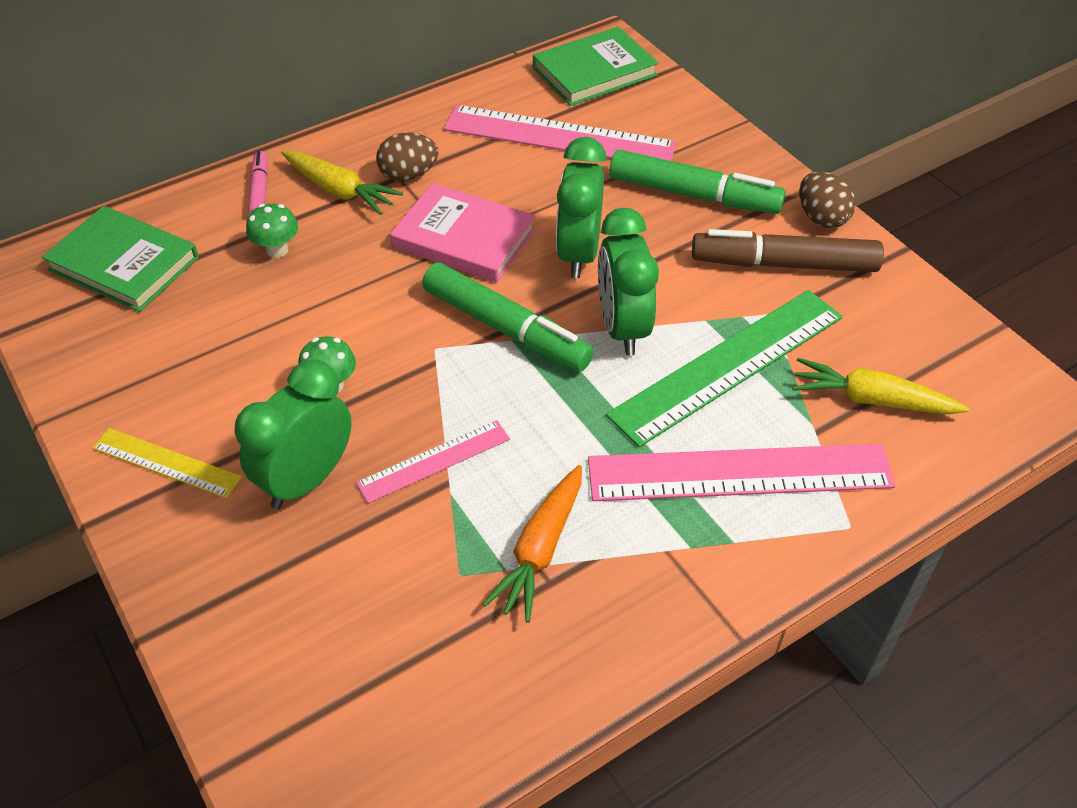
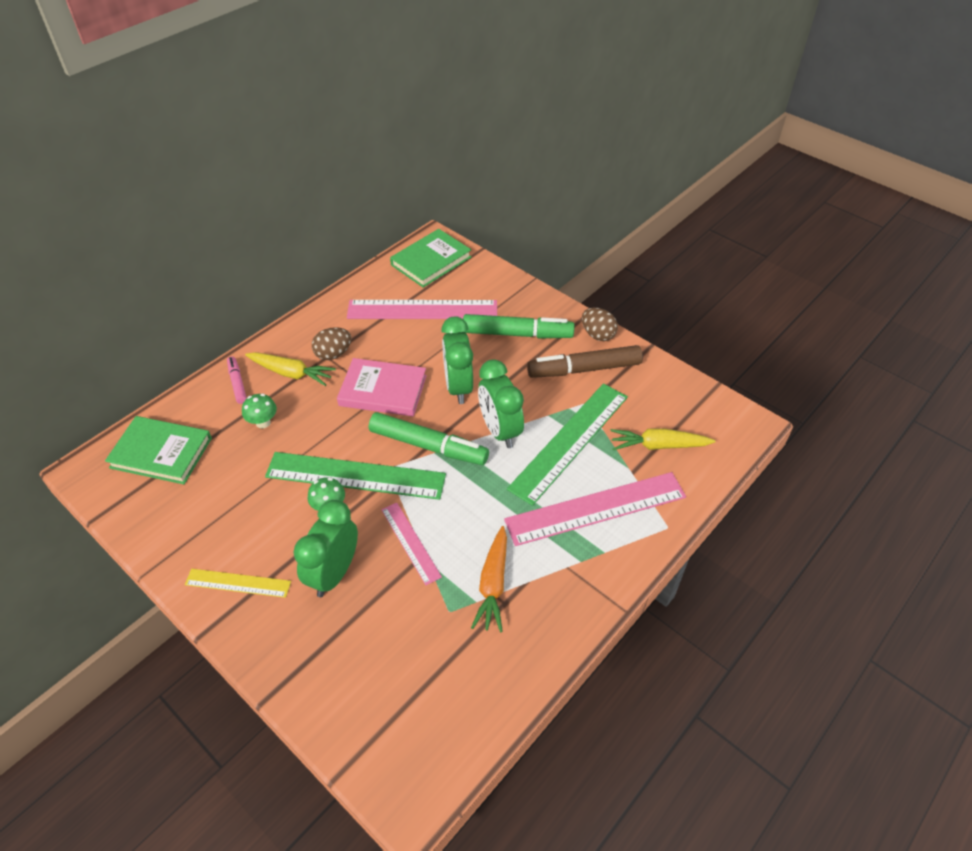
camera: 15 degrees left, 0 degrees up
pink ruler [356,420,510,503] -> pink ruler turned 75 degrees counterclockwise [381,502,442,585]
none -> green ruler [265,452,446,500]

